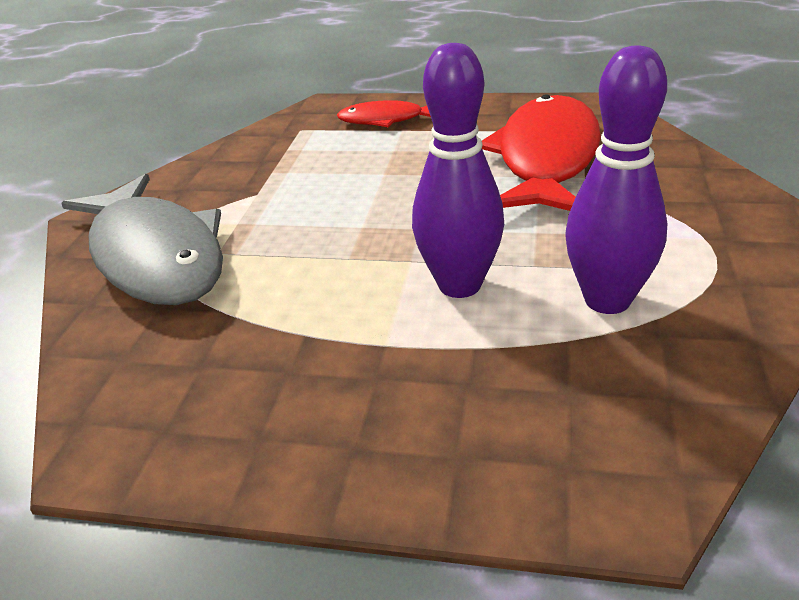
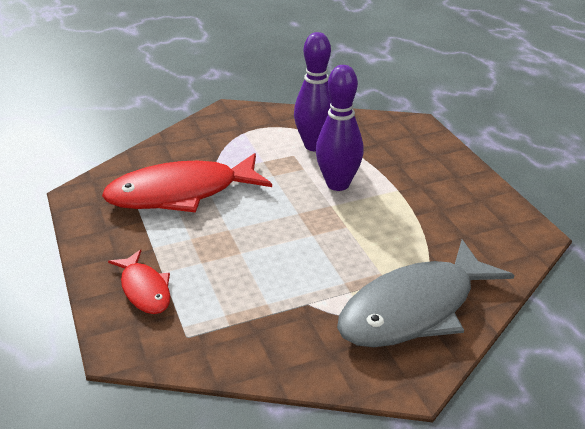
camera: 125 degrees left, 0 degrees up
grey fish [61,174,223,305] -> grey fish turned 150 degrees counterclockwise [337,239,514,347]

